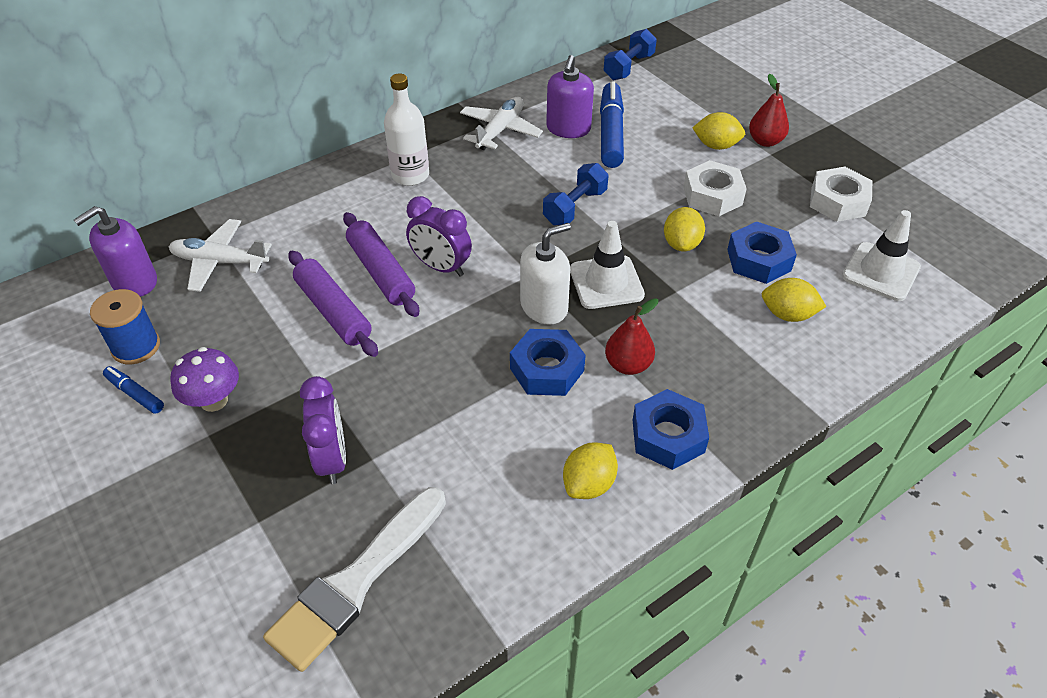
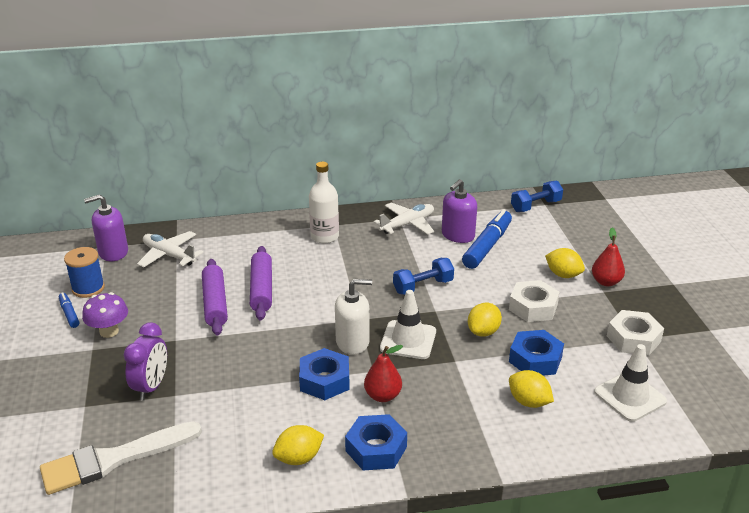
camera: 25 degrees right, 15 degrees down
purple clock [406,196,472,277] -> none

